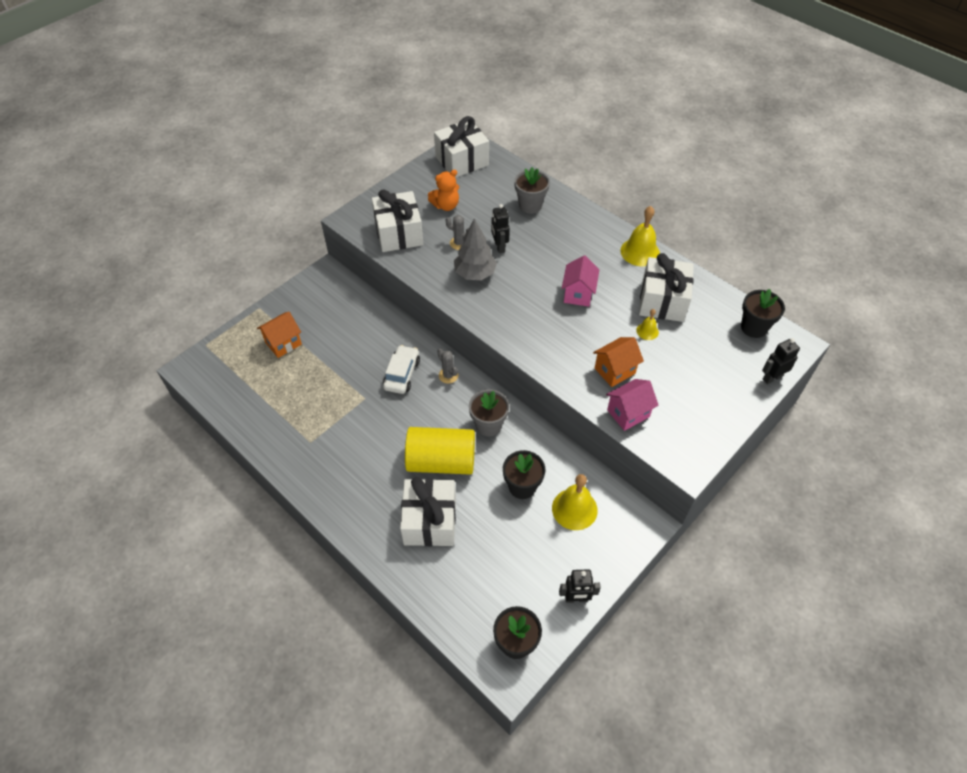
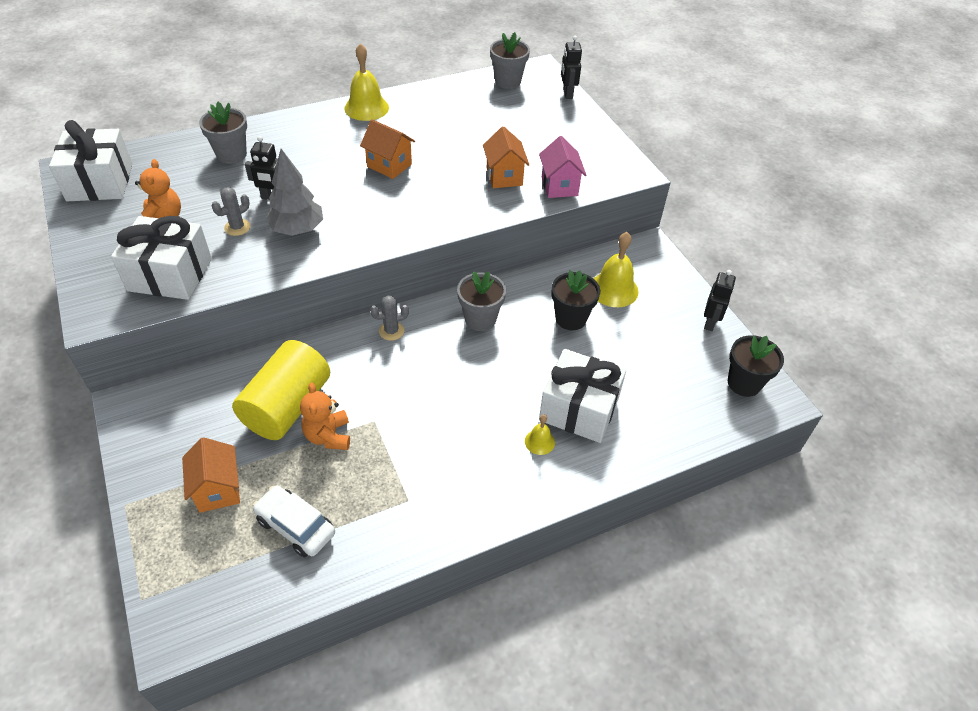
camera: 70 degrees left, 5 degrees down
white car [383,345,420,394] -> white car moved to [252,485,335,557]
yellow cylinder [405,427,475,475] -> yellow cylinder moved to [232,340,330,440]
pink house [562,256,599,307] -> orange house [360,119,415,179]
yellow bell [636,309,659,340] -> yellow bell moved to [525,414,555,455]
white gift [639,253,694,322] -> none
black flower pot [741,289,785,338] -> grey flower pot [490,32,530,89]
none -> orange teddy bear [300,383,350,450]

